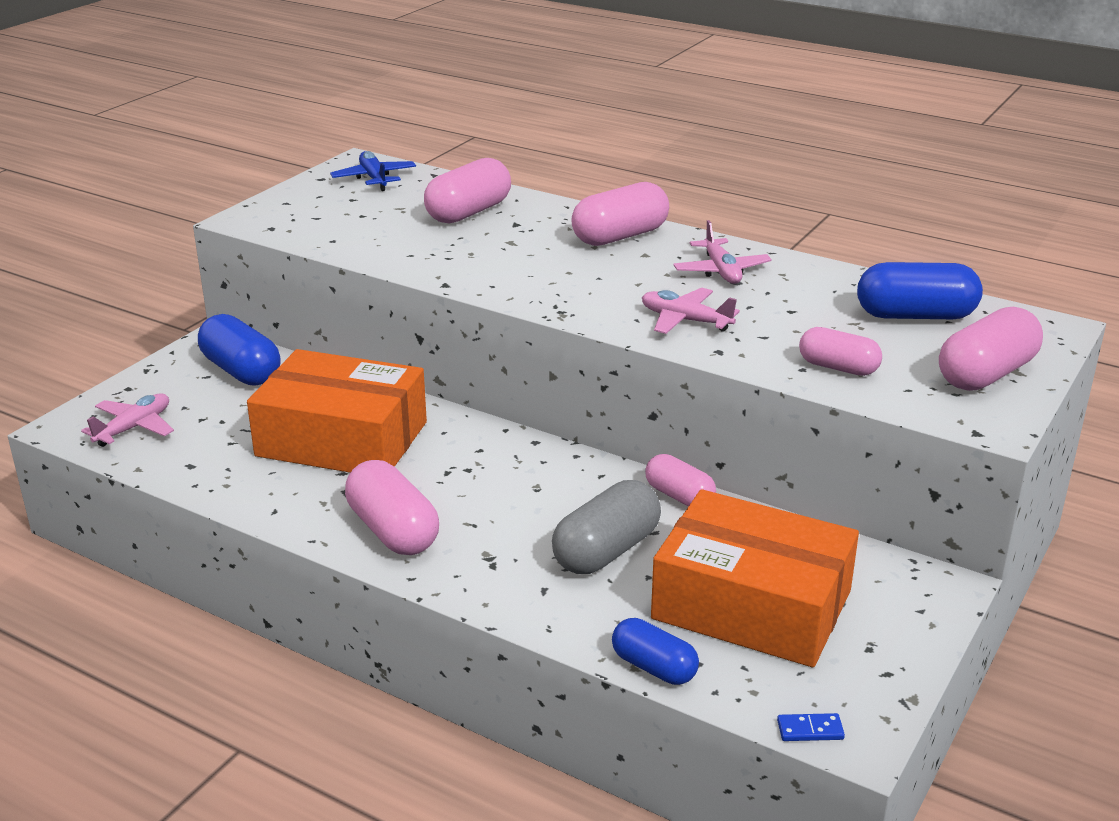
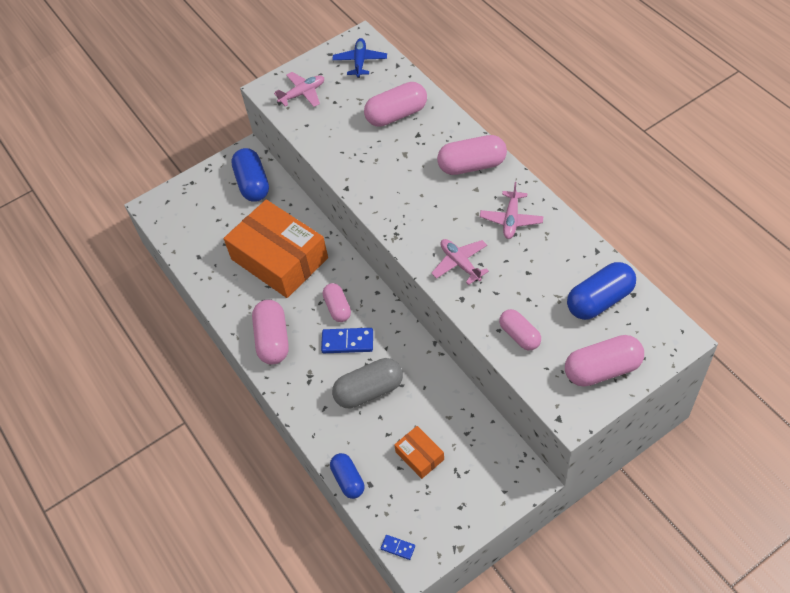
camera: 30 degrees right, 25 degrees up
pink plane [81,393,174,447] -> pink plane moved to [274,72,324,107]
pink capsule [645,454,716,507] -> pink capsule moved to [323,283,351,322]
orange box [651,489,859,667] -> orange box [394,426,444,479], size x0.44
blue capsule [857,262,983,319] -> blue capsule turned 60 degrees counterclockwise [567,262,636,320]
none -> blue domino [321,328,373,353]

